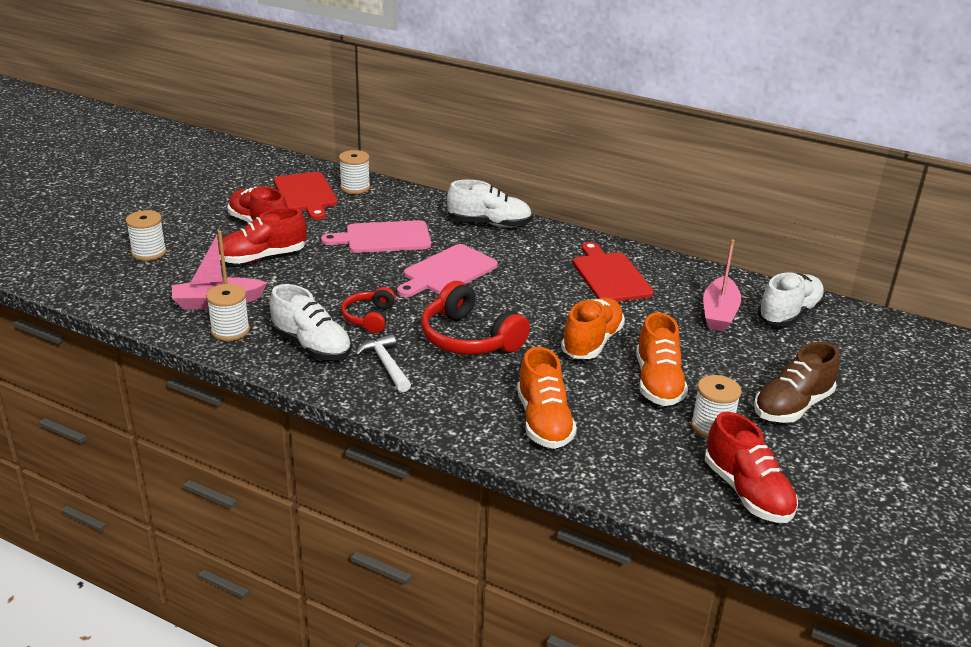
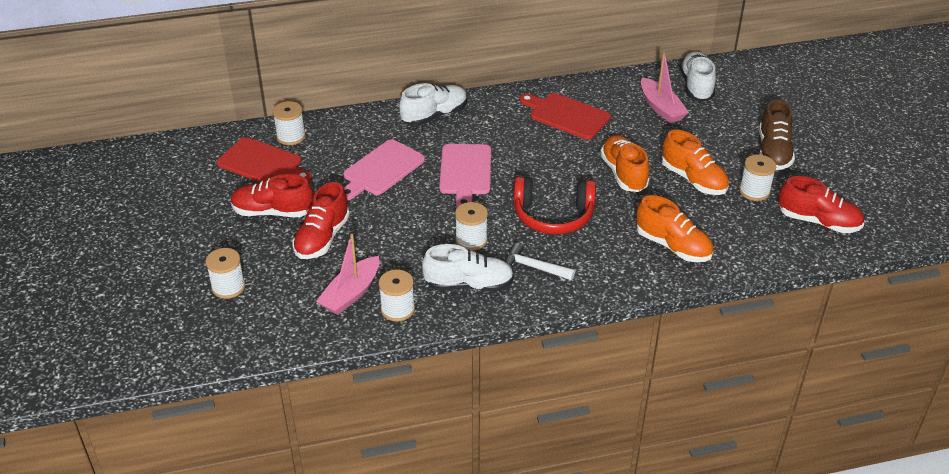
camera: 40 degrees left, 10 degrees up
red headphones [341,287,396,333] -> white spool [455,202,488,251]

